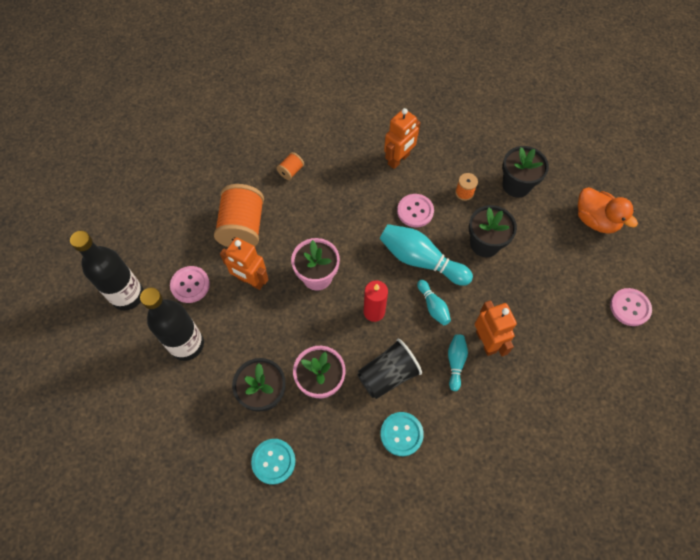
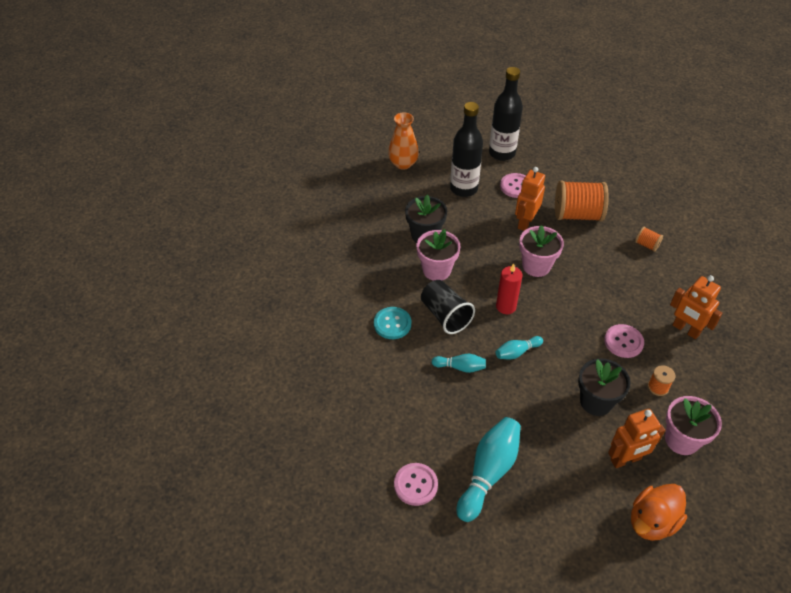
camera: 90 degrees right, 15 degrees down
turquoise button [251,439,296,485] -> none
turquoise bowling pin [380,224,473,286] -> turquoise bowling pin moved to [457,417,521,522]
orange robot [475,300,517,356] -> orange robot moved to [608,409,665,468]
black flower pot [502,146,549,198] -> pink flower pot [665,396,722,455]
pink button [610,288,652,326] -> pink button moved to [394,463,438,506]
none -> orange vase [388,112,419,170]

